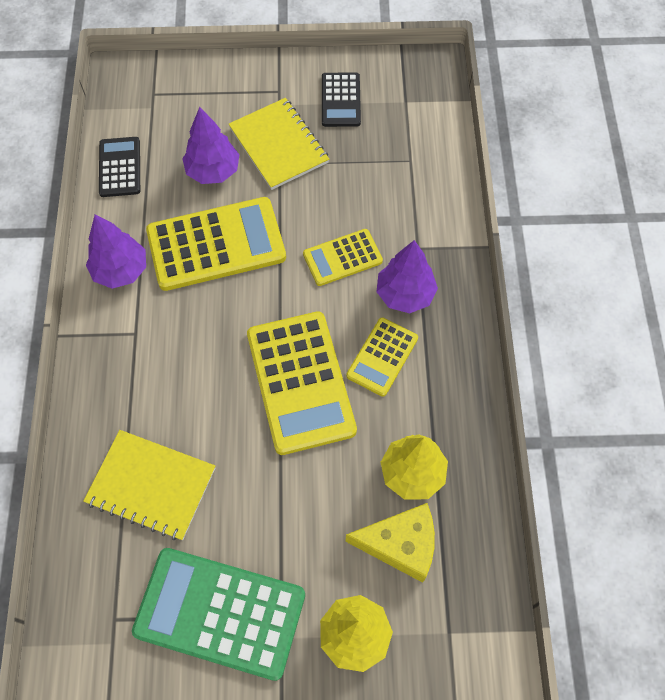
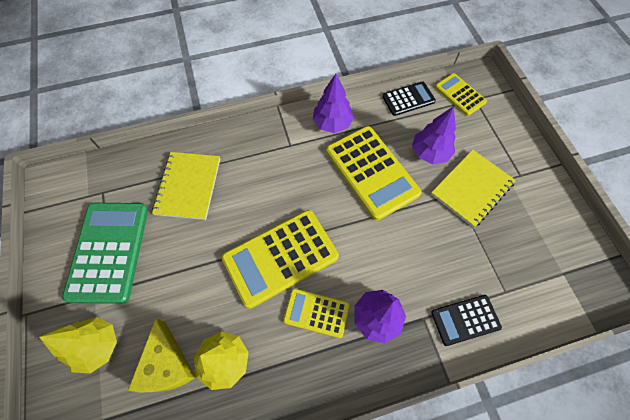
camera: 75 degrees right, 0 degrees up
yellow calculator [303,229,383,286] -> yellow calculator moved to [435,73,487,116]
black calculator [322,73,361,127] -> black calculator moved to [431,295,502,346]

